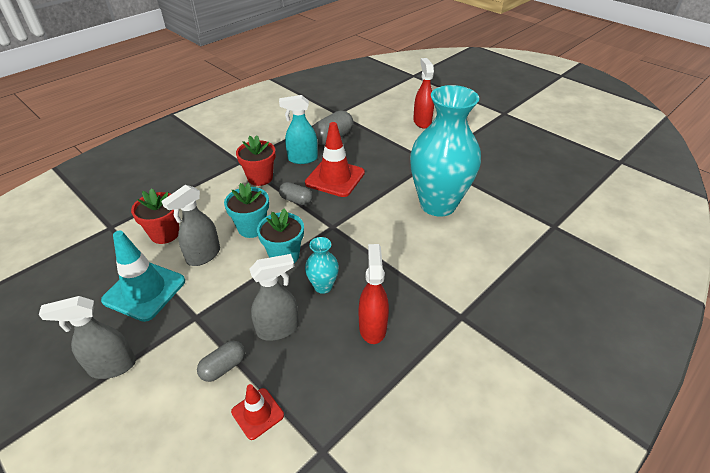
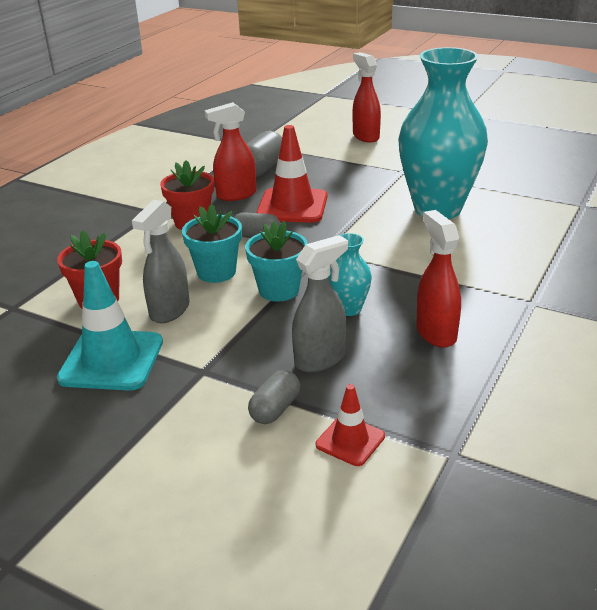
camera: 15 degrees left, 10 degrees down
grey spray bottle [39,296,136,379] -> none
turquoise spray bottle [279,95,318,164] -> red spray bottle [205,102,256,201]

